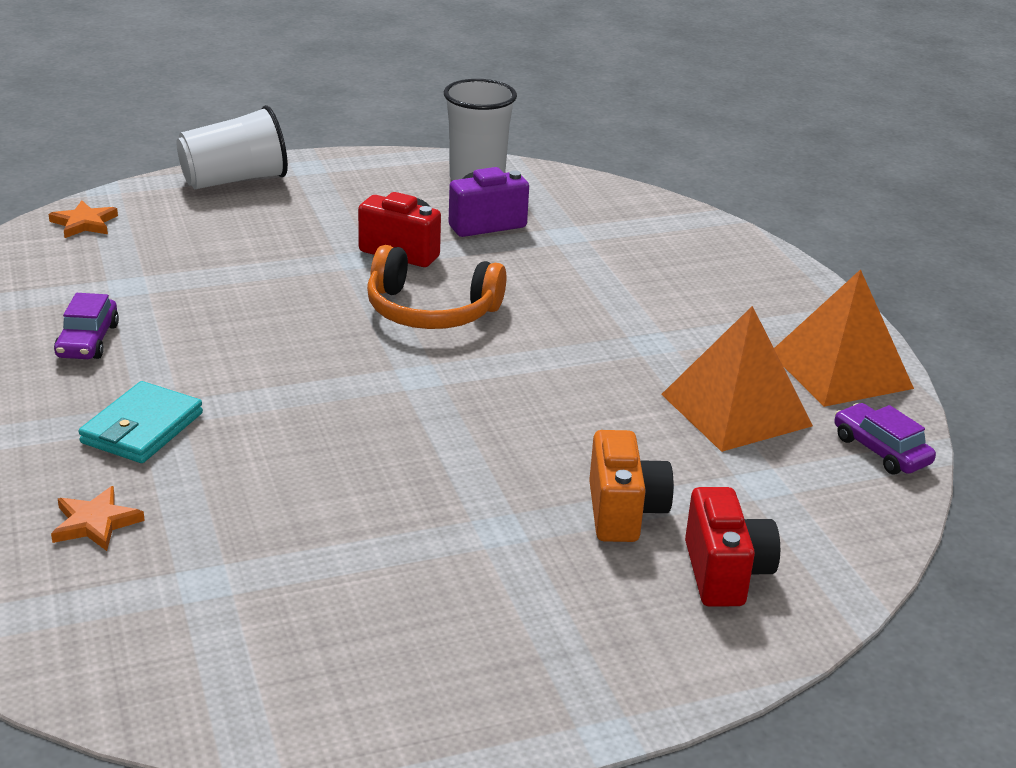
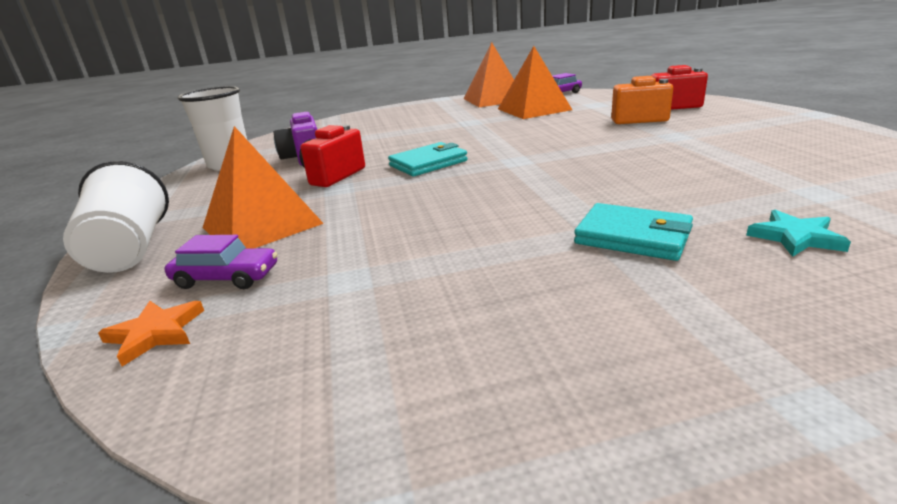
camera: 80 degrees left, 5 degrees down
orange star [51,486,145,551] -> turquoise star [746,210,851,257]
purple car [54,293,119,359] -> purple car moved to [165,235,278,289]
orange headphones [367,245,506,329] -> turquoise wallet [388,142,468,176]
none -> orange pyramid [203,126,324,248]

